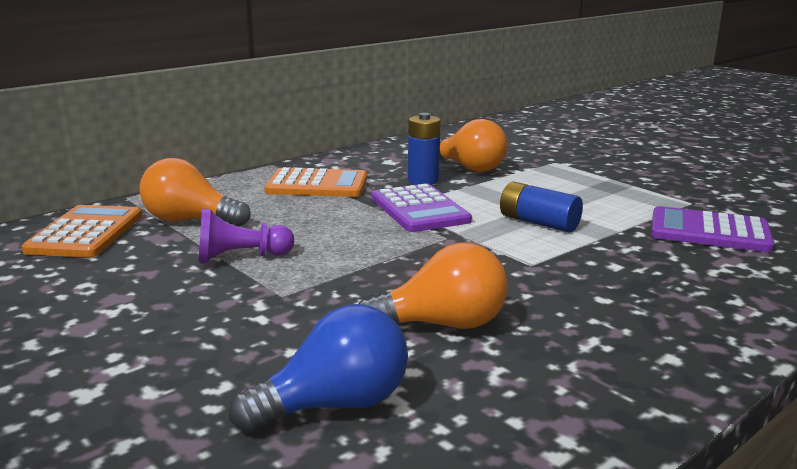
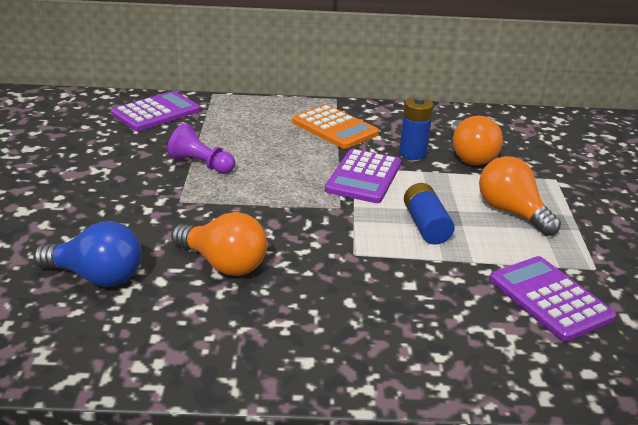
camera: 40 degrees right, 10 degrees up
orange calculator [22,205,142,257] -> purple calculator [111,91,200,131]
orange light bulb [139,158,251,226] -> orange light bulb moved to [479,156,561,236]

